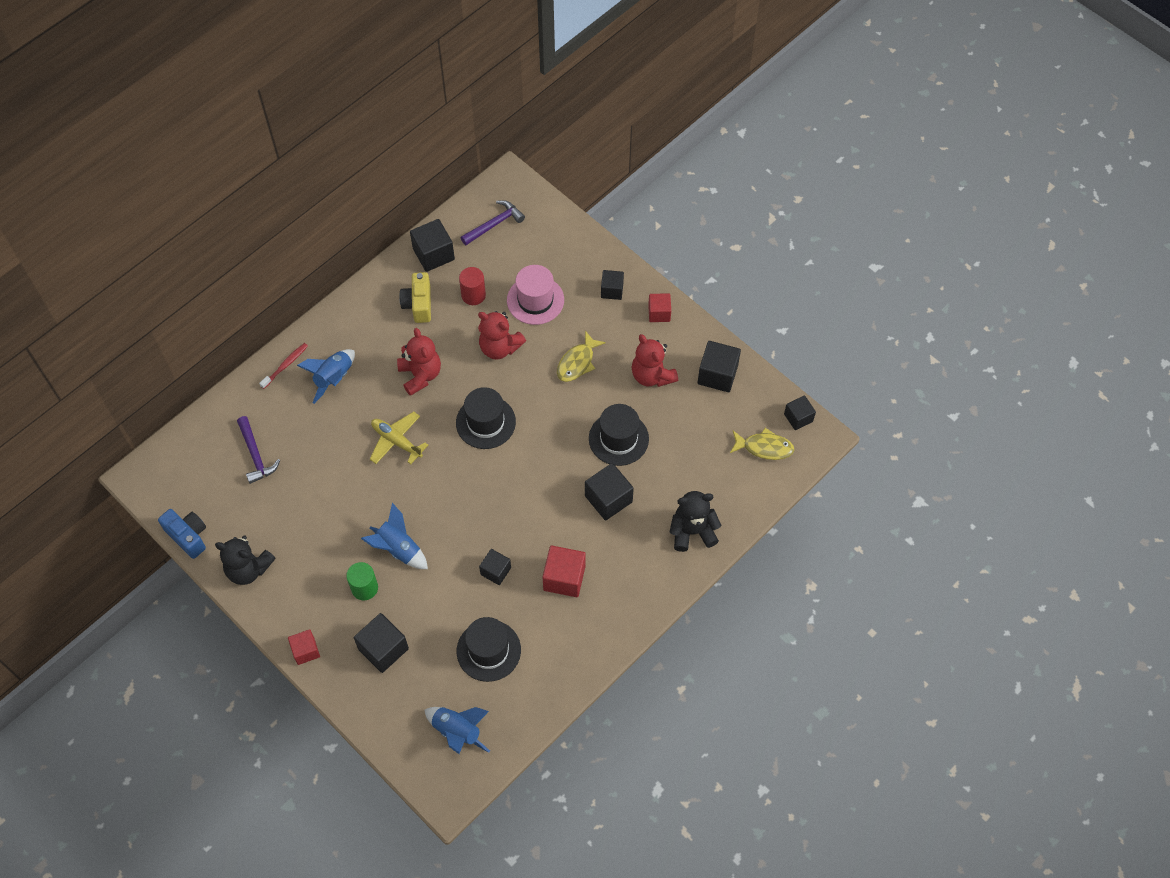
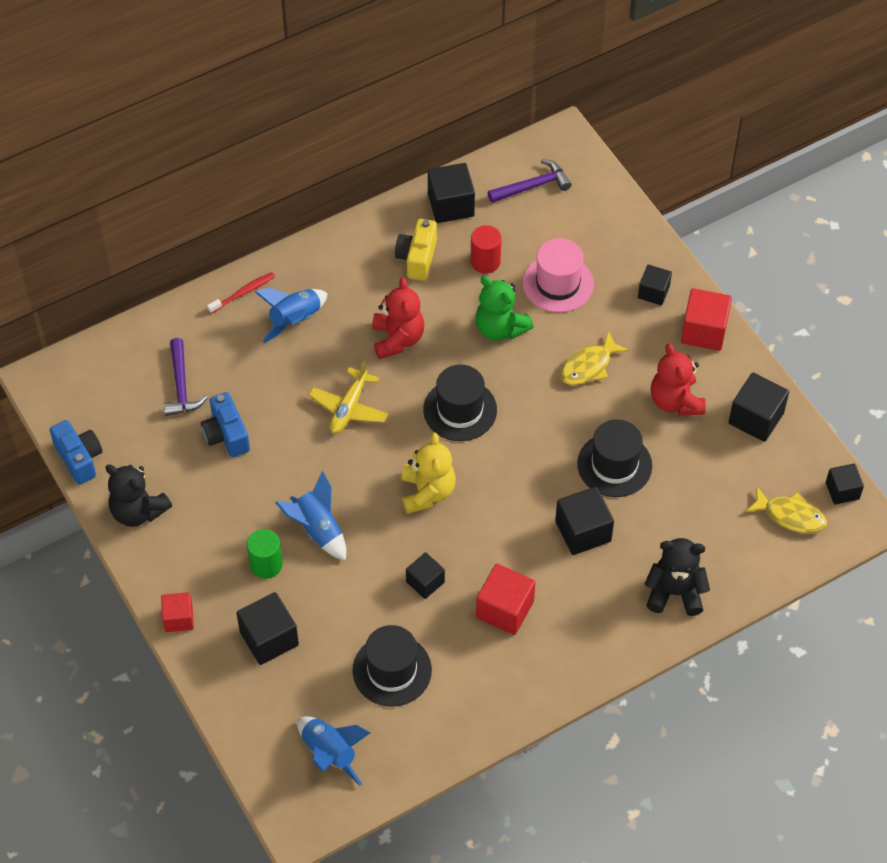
camera: 15 degrees right, 5 degrees down
yellow plane [370,412,428,464] -> yellow plane turned 120 degrees counterclockwise [309,360,388,434]
red teddy bear [478,311,526,360] -> green teddy bear [475,276,534,341]
red cube [648,293,671,322] -> red cube [681,288,732,351], size x1.57
none -> blue camera [201,392,250,457]
none -> yellow teddy bear [401,432,456,514]

